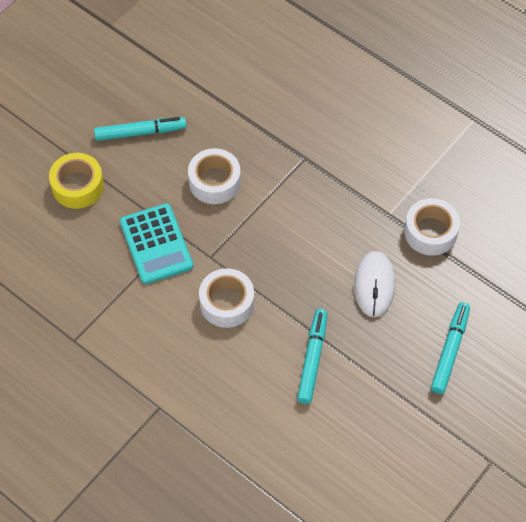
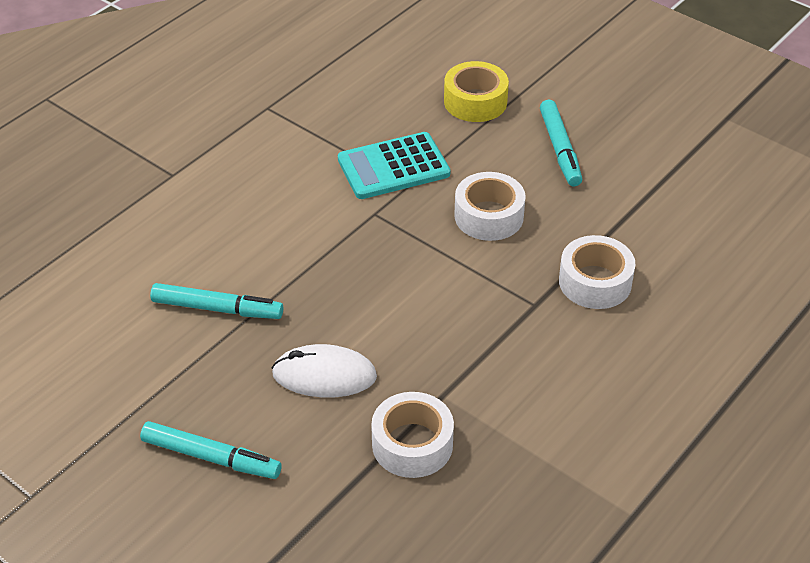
camera: 90 degrees right, 15 degrees down
white tape [199,268,254,328] -> white tape moved to [559,235,636,309]

